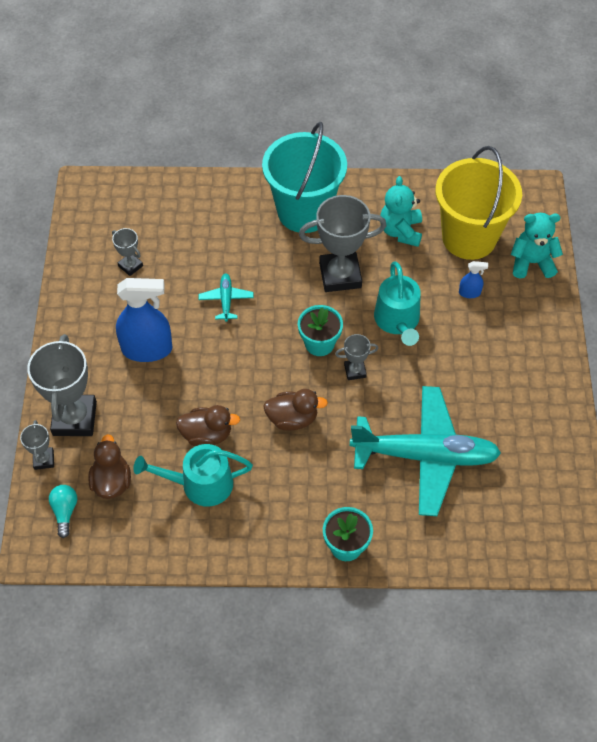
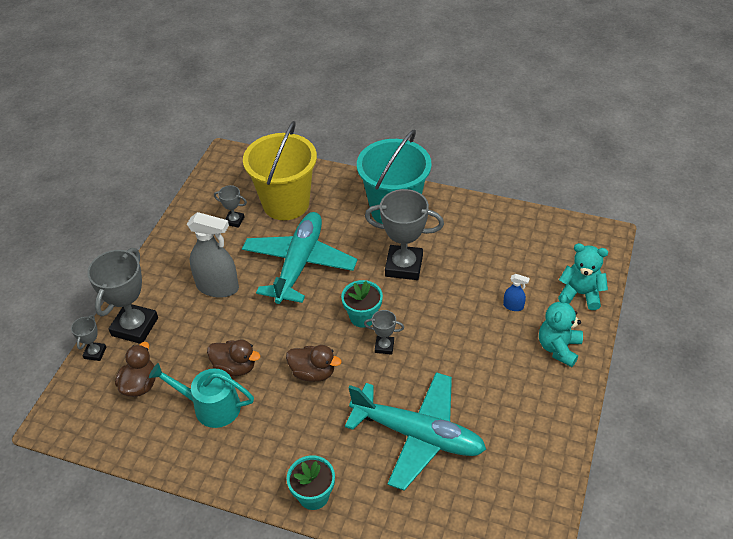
camera: 20 degrees right, 10 degrees down
turquoise light bulb [49,485,77,538] -> none
grey trophy [112,228,143,276] -> grey trophy turned 45 degrees counterclockwise [214,185,247,228]
blue spray bottle [116,278,172,362] -> grey spray bottle [187,212,239,298]
turquoise plane [199,274,254,322] -> turquoise plane [242,212,357,304], size x2.40
turquoise watering can [374,262,421,346] -> none
turquoise teddy bear [380,176,422,247] -> turquoise teddy bear moved to [539,293,583,367]
yellow bucket [435,146,522,260] -> yellow bucket moved to [243,121,317,220]

